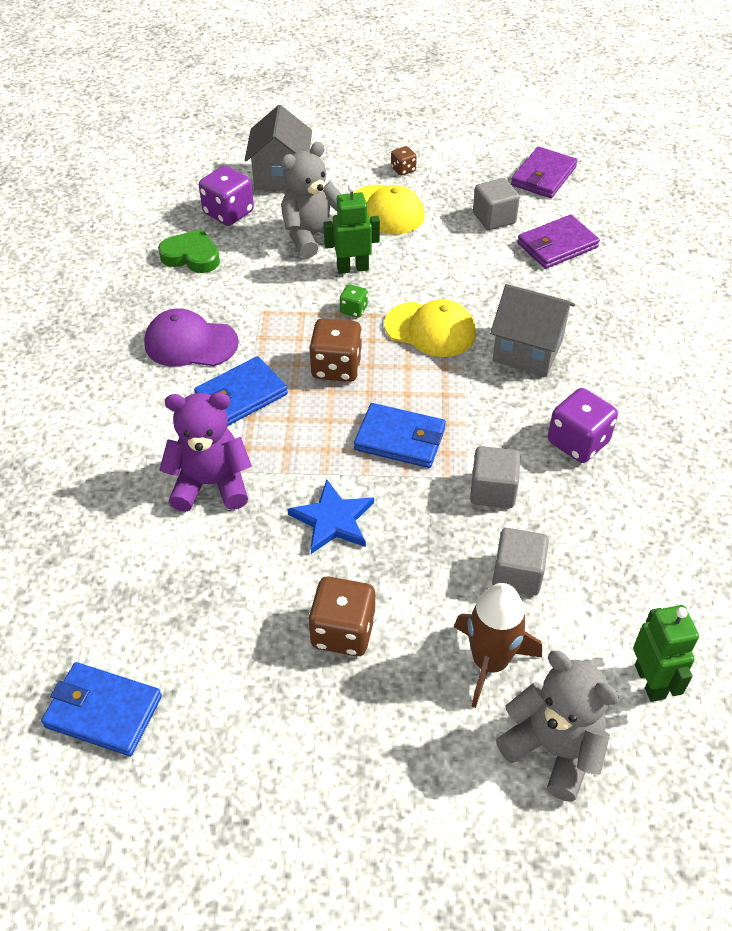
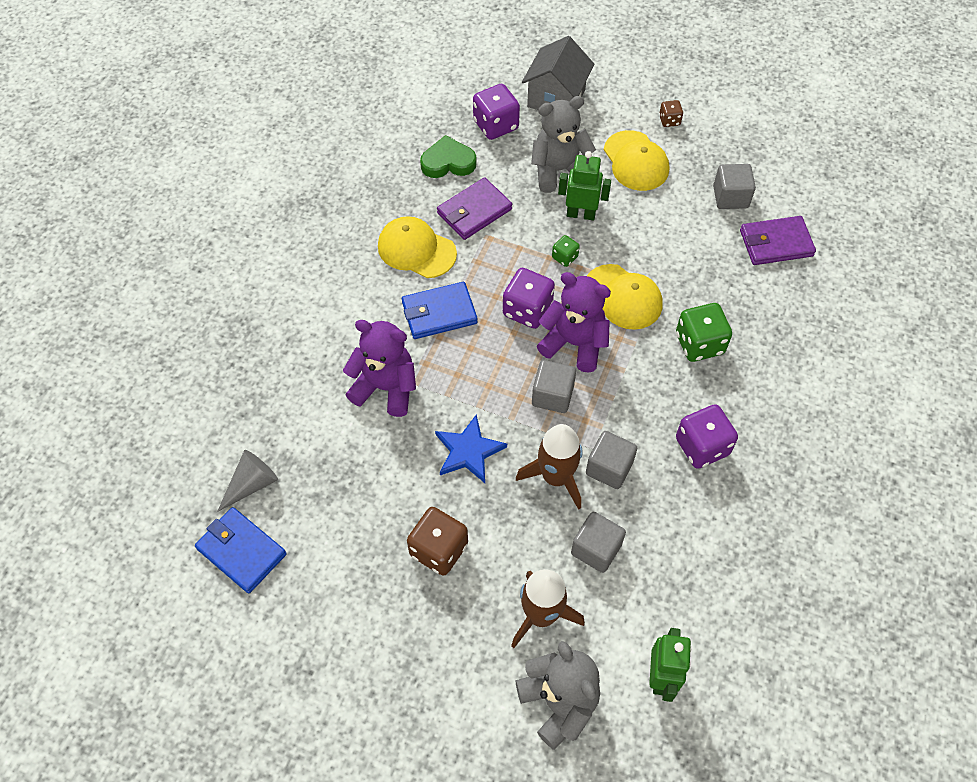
camera: 20 degrees right, 10 degrees up
purple cap [144,308,239,367] -> yellow cap [378,216,457,278]
green heart [158,229,220,273] -> green heart turned 45 degrees counterclockwise [420,135,476,178]
brown dice [309,318,362,382] -> purple dice [503,268,555,329]
blue wallet [354,403,446,468] -> grey cube [532,360,576,413]
grey house [490,284,575,377] -> green dice [676,303,732,362]
purple wallet [511,147,578,198] -> purple wallet moved to [437,177,512,240]
none -> grey cone [217,450,278,512]
none -> brown rocket [516,424,582,510]
none -> purple teddy bear [537,272,611,373]

